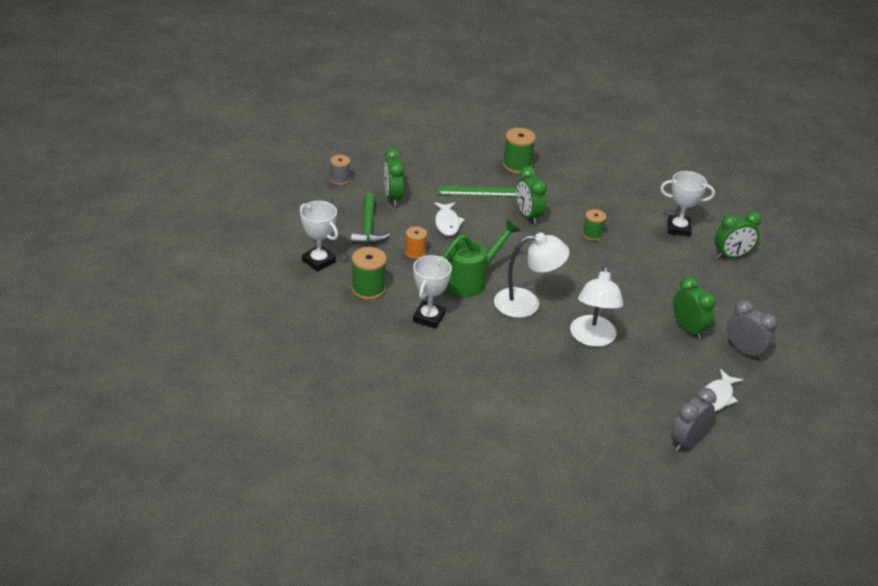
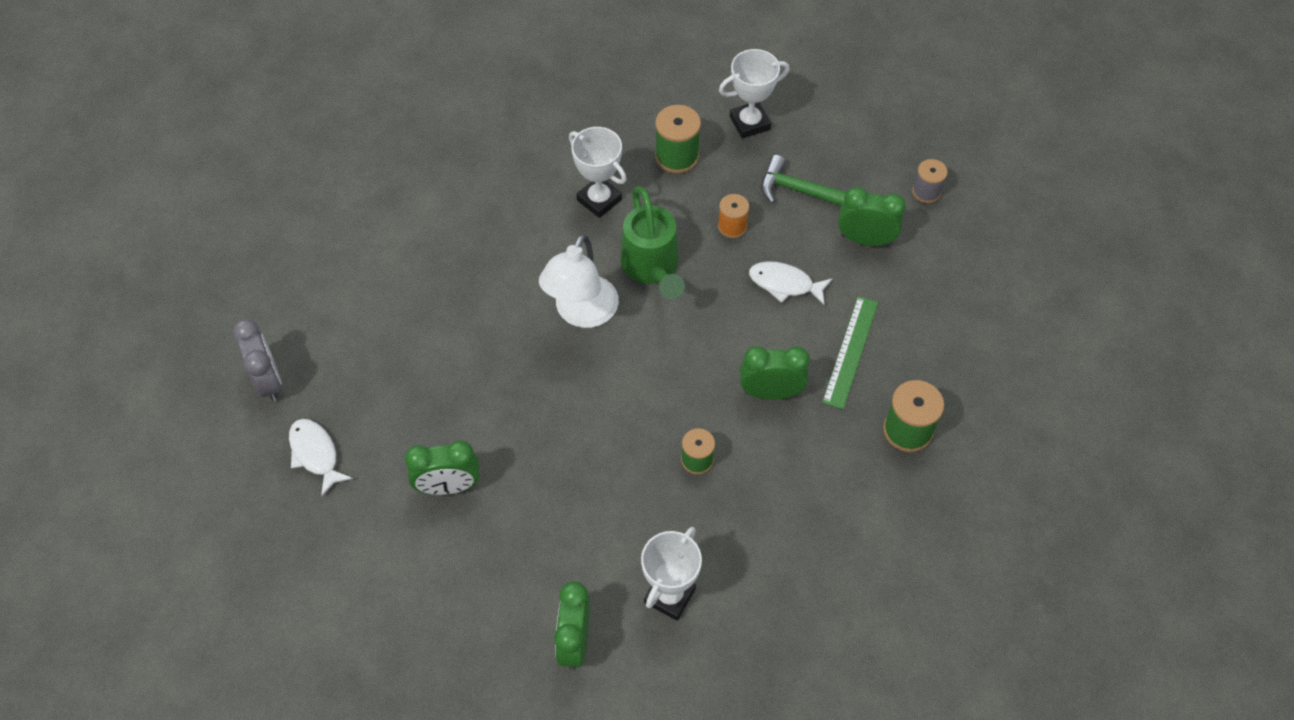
camera: 115 degrees right, 20 degrees up
white lamp [570,265,623,347] -> none
grey clock [727,300,778,361] -> none

